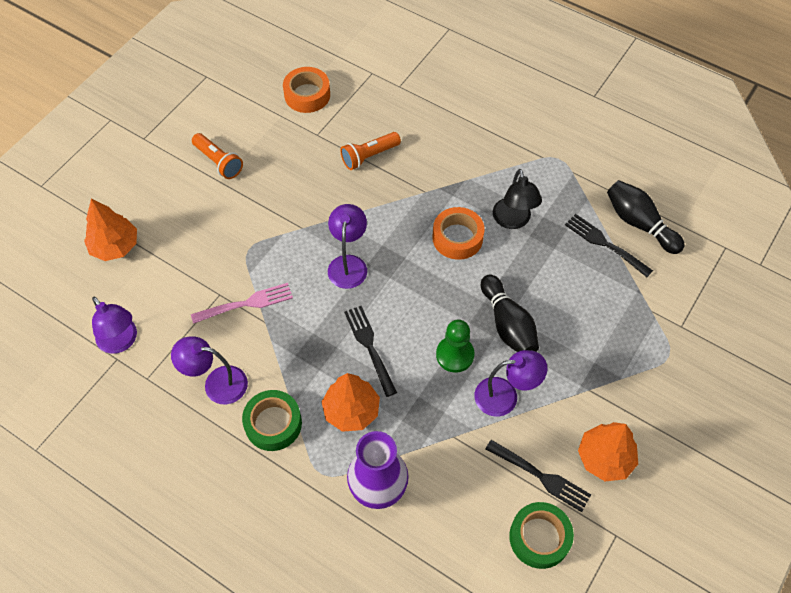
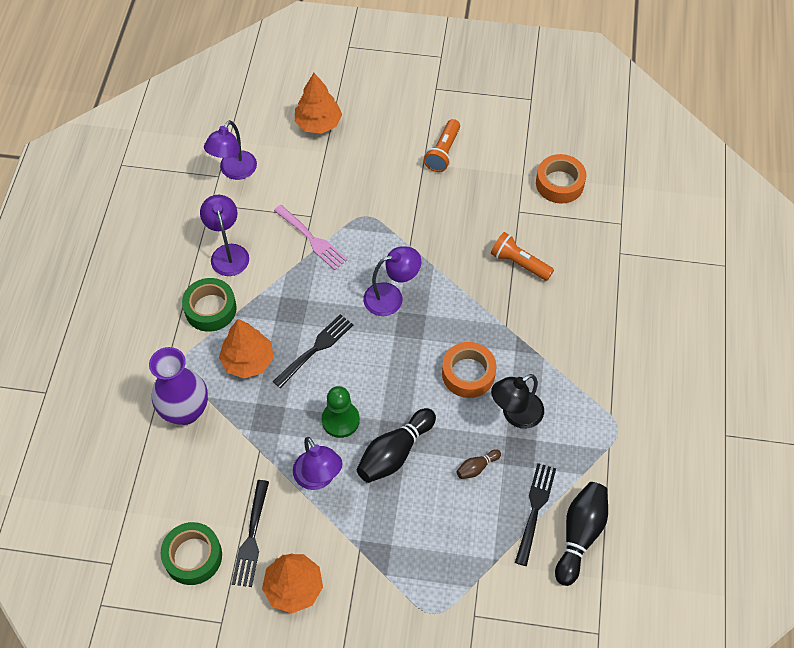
camera: 65 degrees right, 0 degrees up
none -> brown bowling pin [457,449,501,479]

